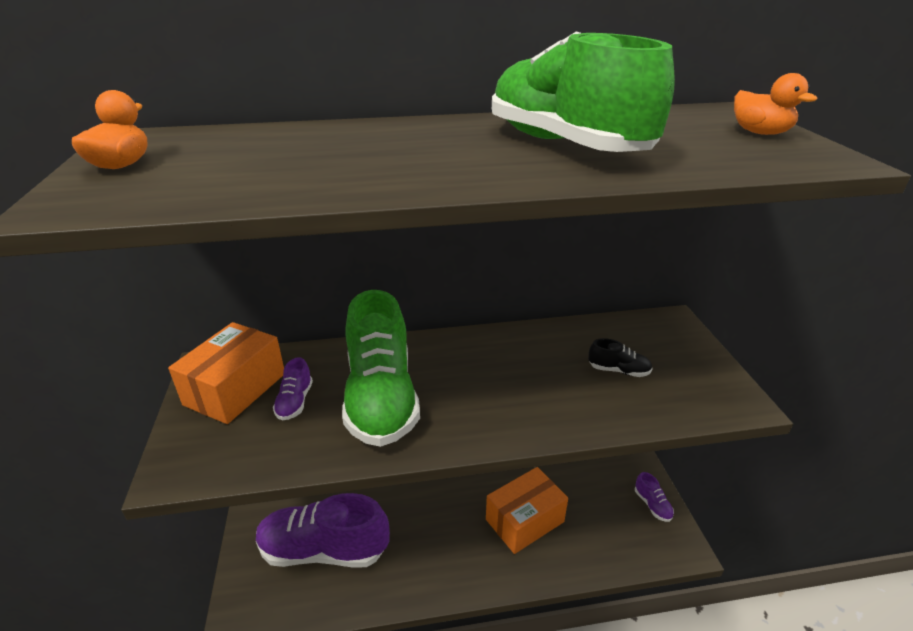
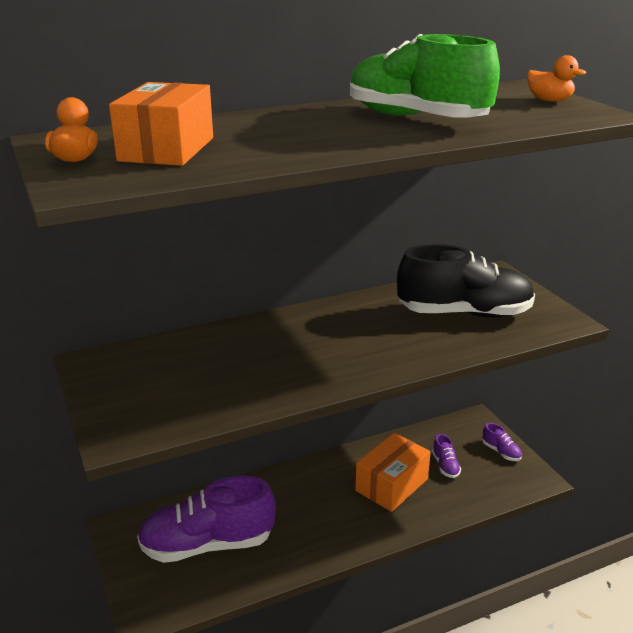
camera: 15 degrees left, 5 degrees down
orange box [168,322,284,424] -> orange box moved to [109,82,213,166]
purple shoe [273,357,313,421] -> purple shoe moved to [432,434,461,478]
green shoe [342,290,420,447] -> none
black shoe [588,338,653,377] -> black shoe [397,244,535,318], size x2.49

